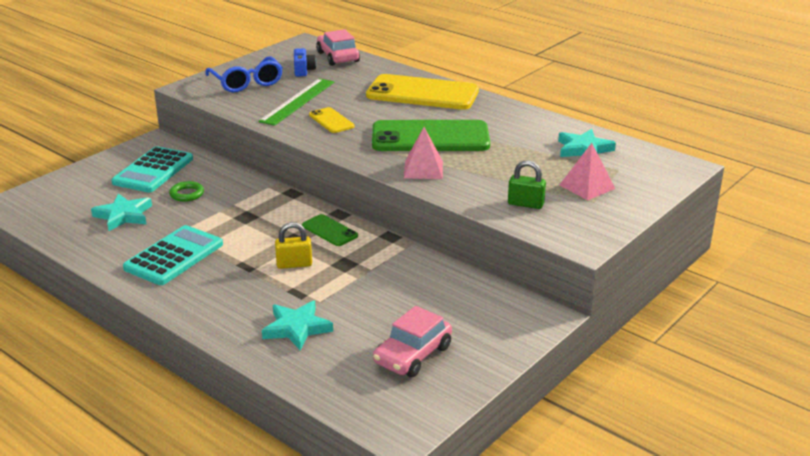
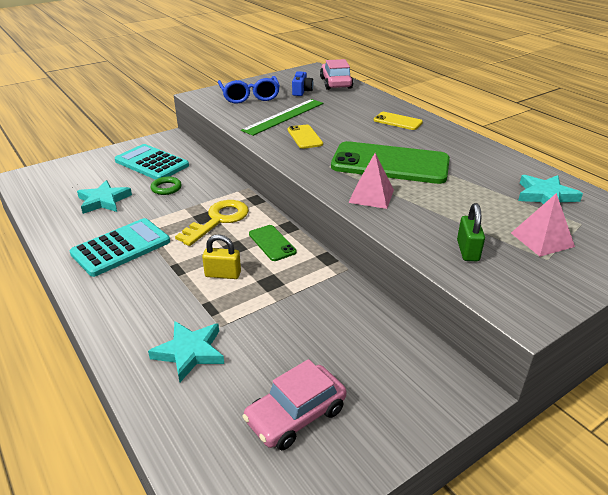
camera: 15 degrees right, 5 degrees up
turquoise calculator [111,146,193,192] -> turquoise calculator turned 90 degrees clockwise [115,144,189,180]
yellow phone [366,74,479,110] -> yellow phone [374,112,423,130], size x0.46
green padlock [508,160,546,209] -> green padlock turned 60 degrees clockwise [457,203,485,261]
none -> yellow key [175,200,249,246]

